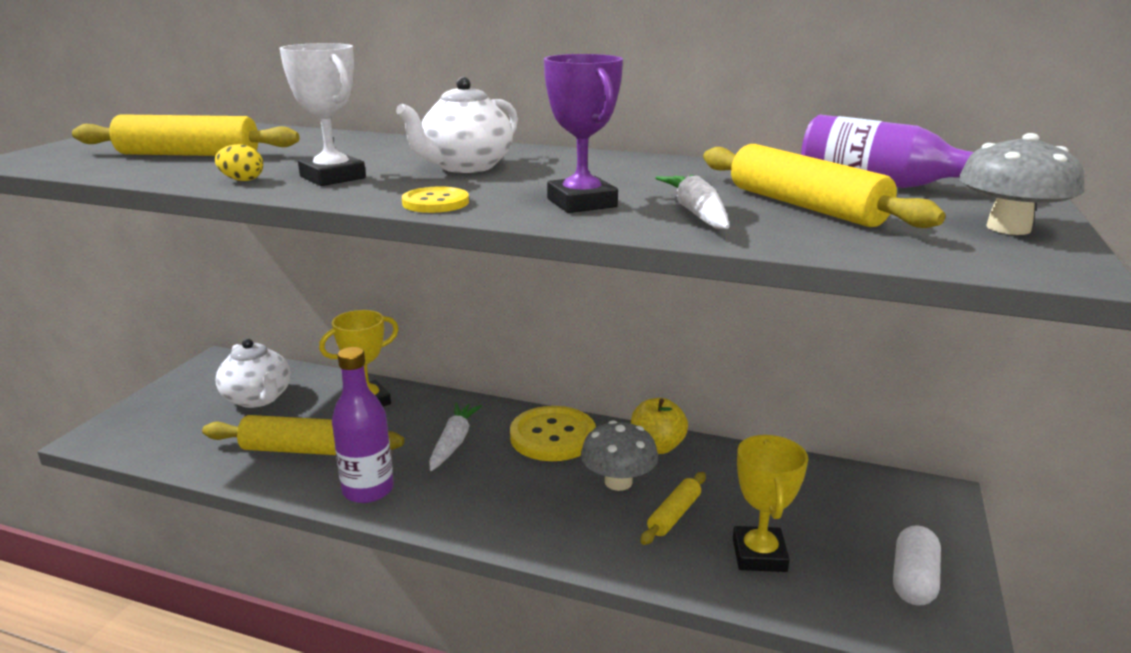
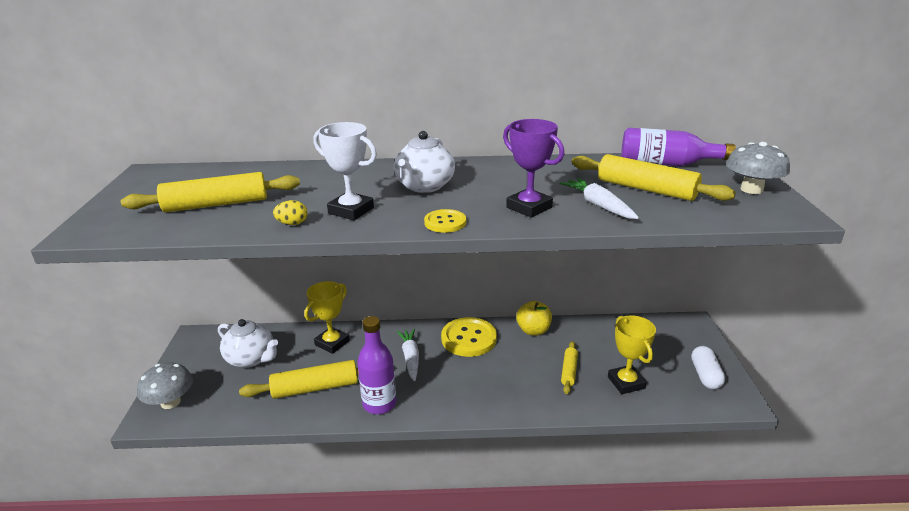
camera: 20 degrees left, 5 degrees up
grey mushroom [581,420,658,491] -> grey mushroom moved to [137,363,193,409]

